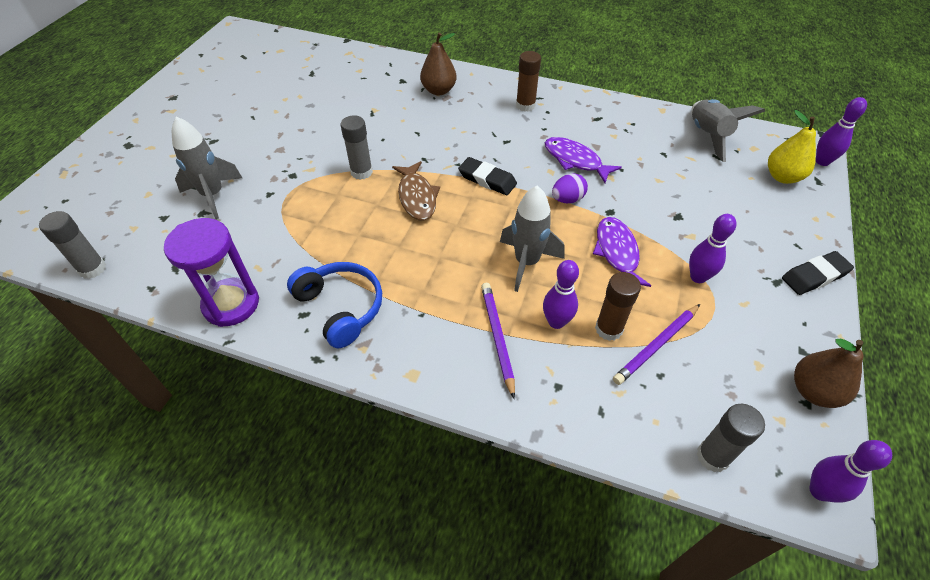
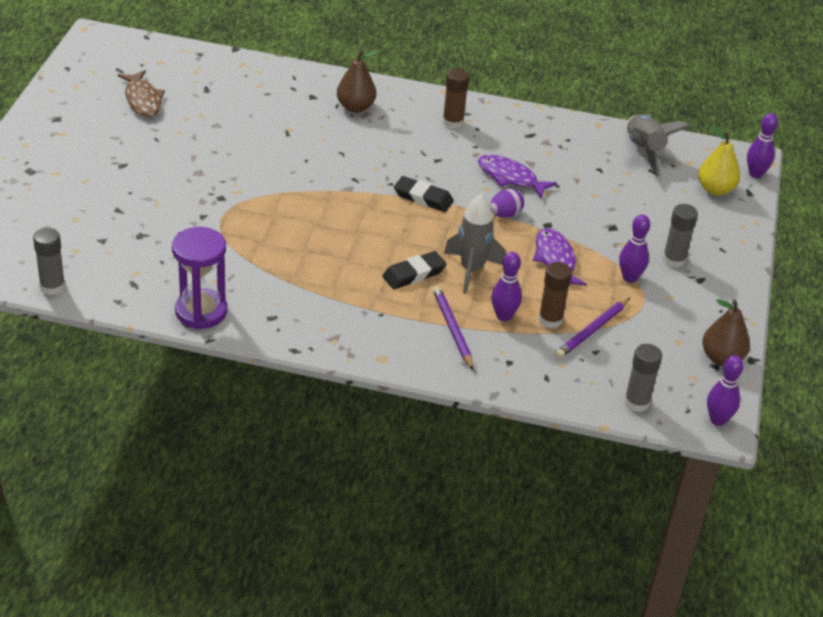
camera: 10 degrees left, 10 degrees down
grey rocket [172,117,242,219] -> none
blue headphones [287,262,382,348] -> none
grey glue stick [340,115,373,180] -> grey glue stick moved to [663,204,698,268]
brown fish [392,161,440,221] -> brown fish moved to [118,70,165,117]
black eraser [782,251,854,295] -> black eraser moved to [383,251,446,289]

